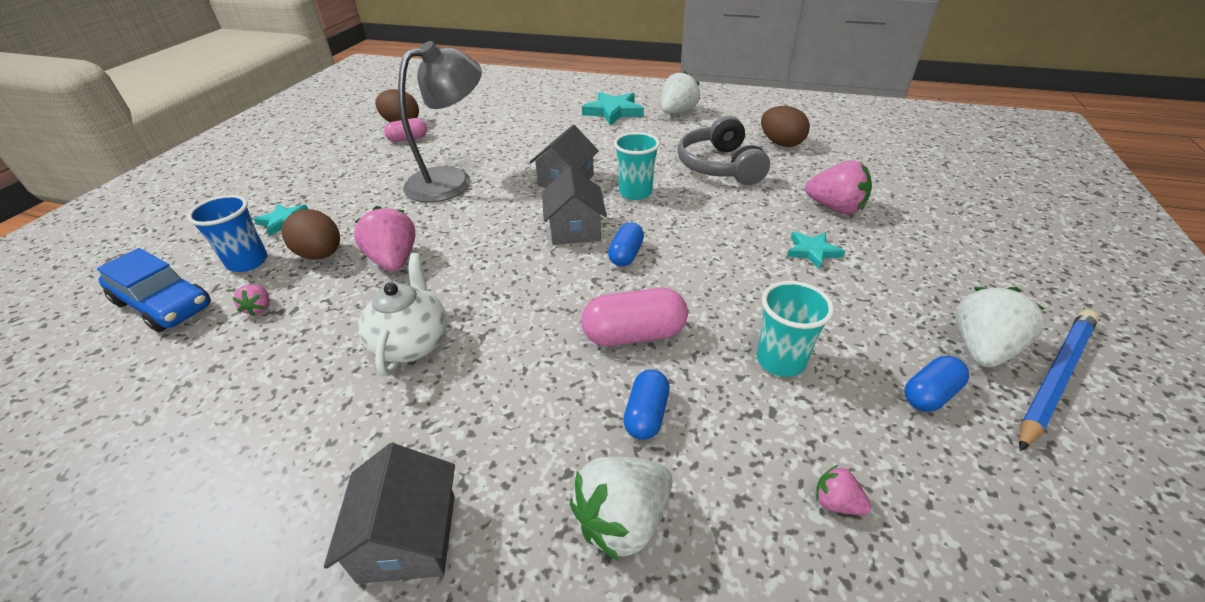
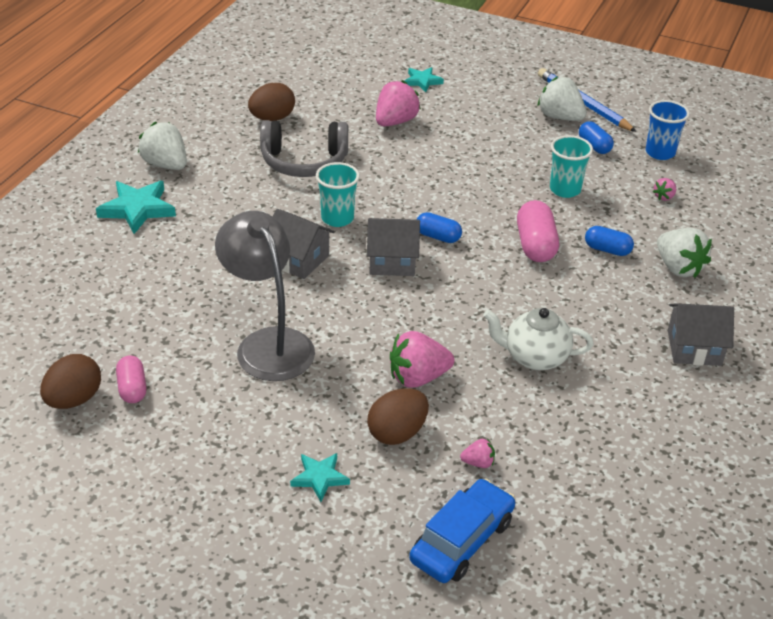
camera: 85 degrees left, 0 degrees up
blue cup [187,195,267,272] -> blue cup moved to [646,100,690,160]
turquoise star [787,232,845,270] -> turquoise star moved to [405,67,444,92]

